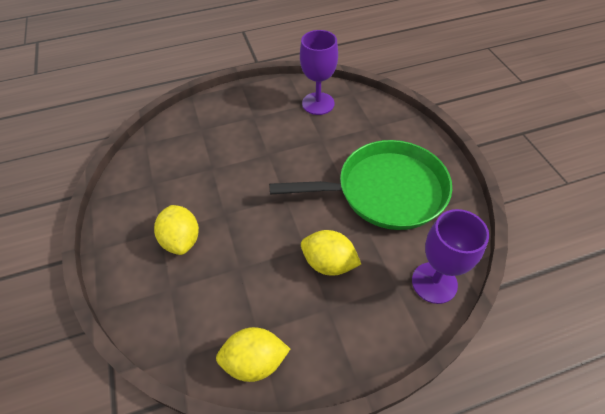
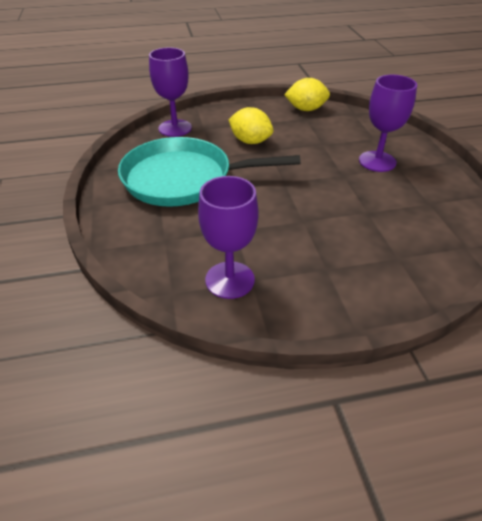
camera: 175 degrees left, 10 degrees down
yellow lemon [154,205,199,255] -> purple goblet [359,75,417,172]
green pan [269,140,452,230] -> turquoise pan [118,137,301,207]

